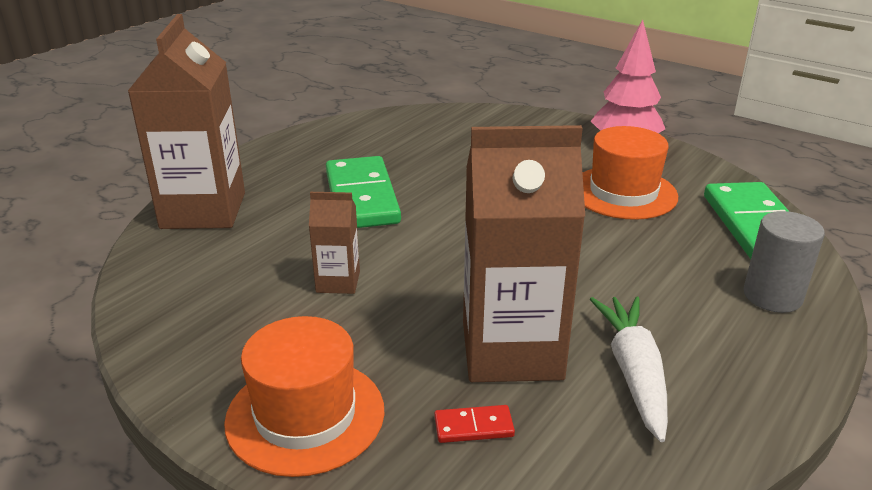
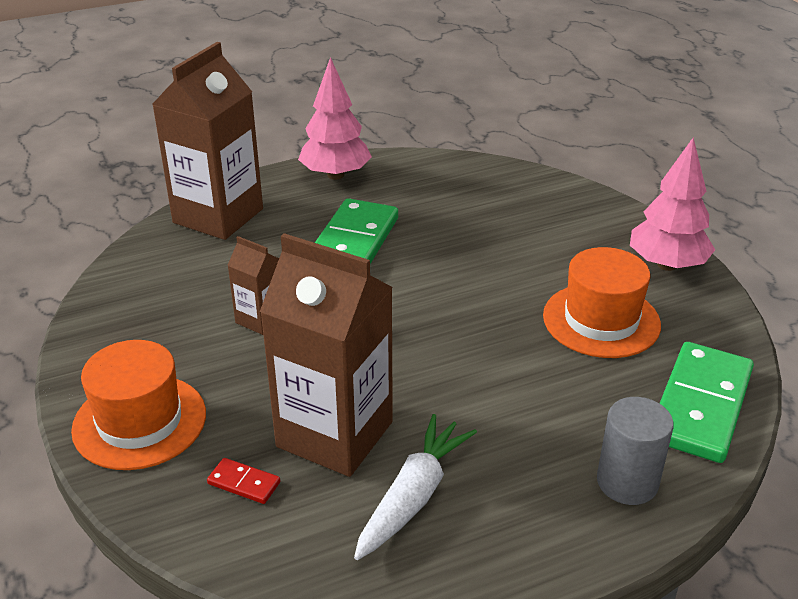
camera: 30 degrees right, 5 degrees up
none -> pink tree [298,57,372,180]

